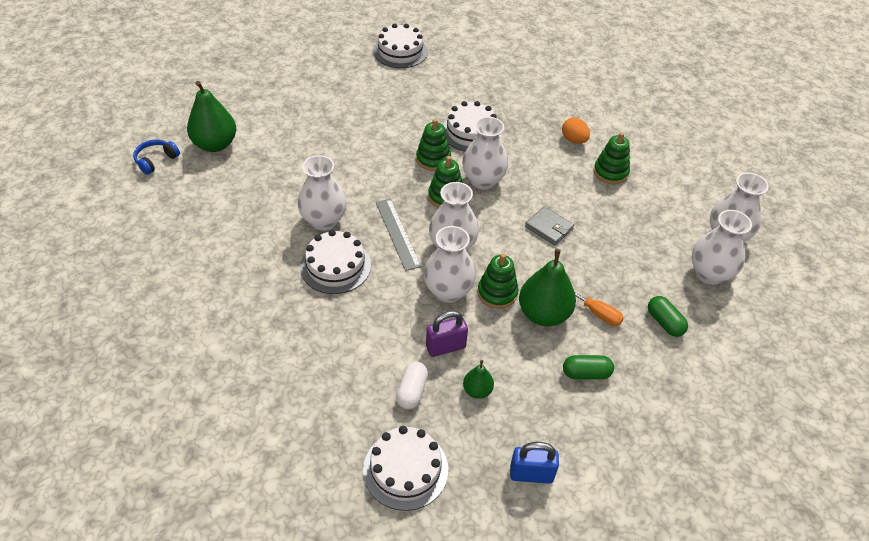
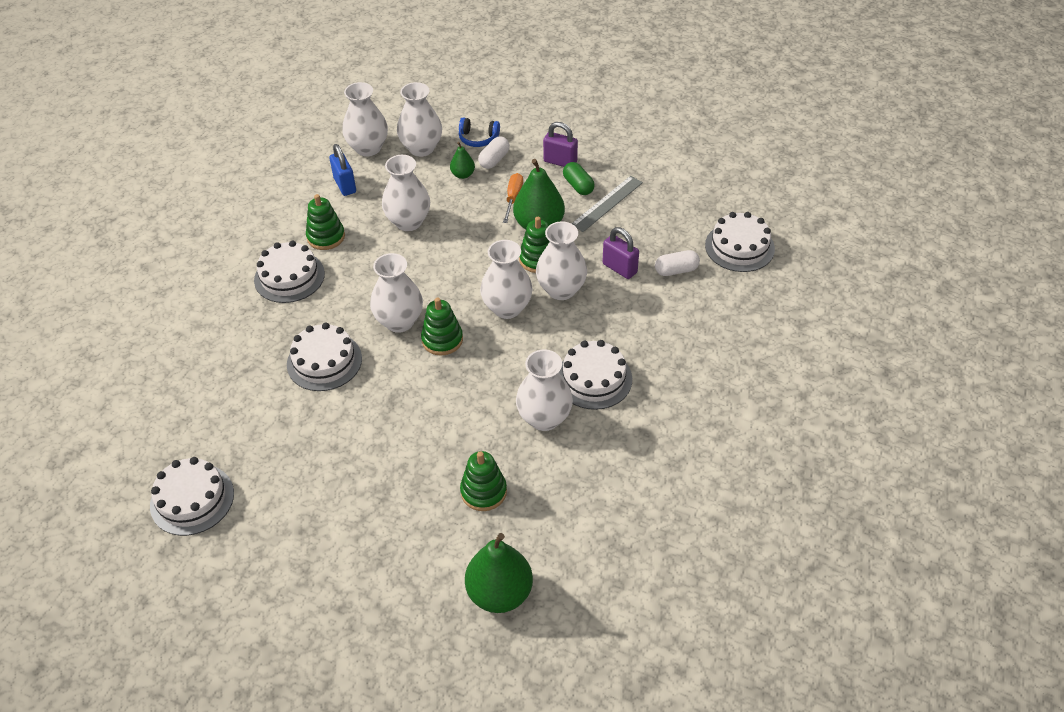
camera: 115 degrees left, 0 degrees up
blue headphones [133,139,180,175] -> blue headphones moved to [459,118,500,147]
grey ruler [376,199,421,271] -> grey ruler moved to [572,176,643,232]
green stacking toy [416,119,451,171] -> green stacking toy moved to [460,451,507,511]
green pear [463,360,494,399] -> green pear moved to [450,142,475,179]
blue padlock [510,442,559,484] -> blue padlock moved to [329,144,356,196]
grey wallet [525,206,574,245] -> none
orange egg [562,118,590,144] -> white cake [254,241,325,303]
green capsule [648,296,688,337] -> white capsule [478,136,510,169]
none -> white vase [382,155,430,231]
none -> purple padlock [543,122,578,167]

